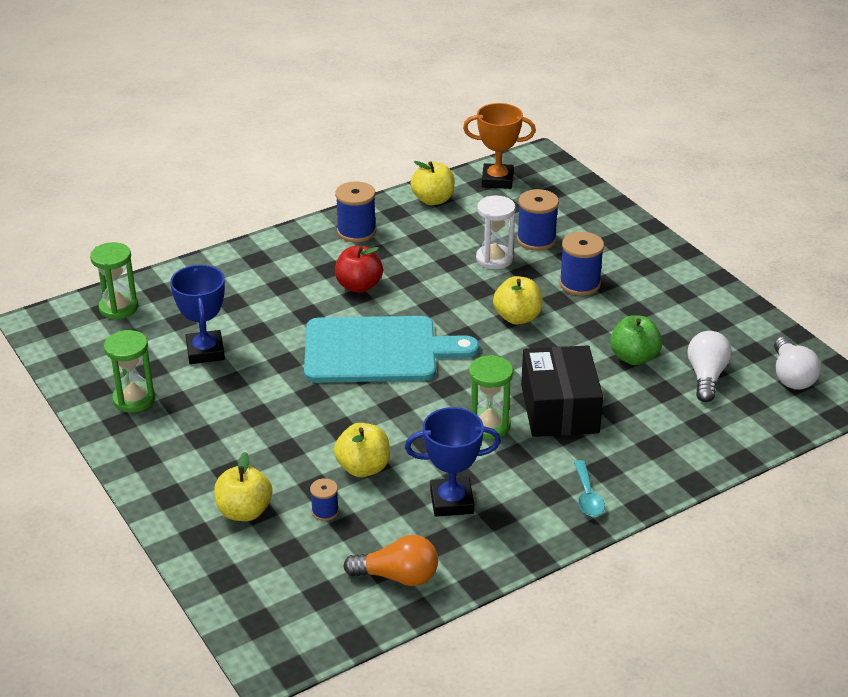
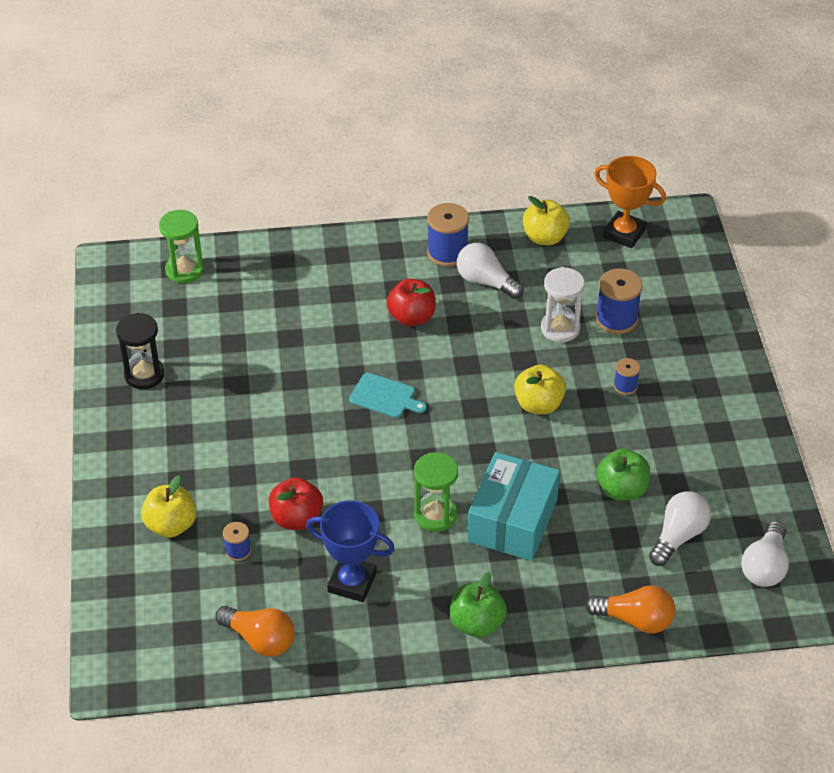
camera: 25 degrees right, 10 degrees up
green hourglass [104,330,155,413] -> black hourglass [116,313,165,389]
blue trophy [170,265,225,364] -> none
turquoise cutting board [304,316,479,383] -> turquoise cutting board [349,373,427,418], size x0.44
yellow apple [334,423,390,477] -> red apple [269,477,323,530]
black box [521,345,603,437] -> turquoise box [467,452,560,561]
blue spool [559,232,604,296] -> blue spool [614,358,640,395], size x0.55
turquoise spoon [574,460,605,517] -> green apple [450,572,507,638]
none -> white light bulb [457,243,524,299]
none -> orange light bulb [585,585,675,634]

